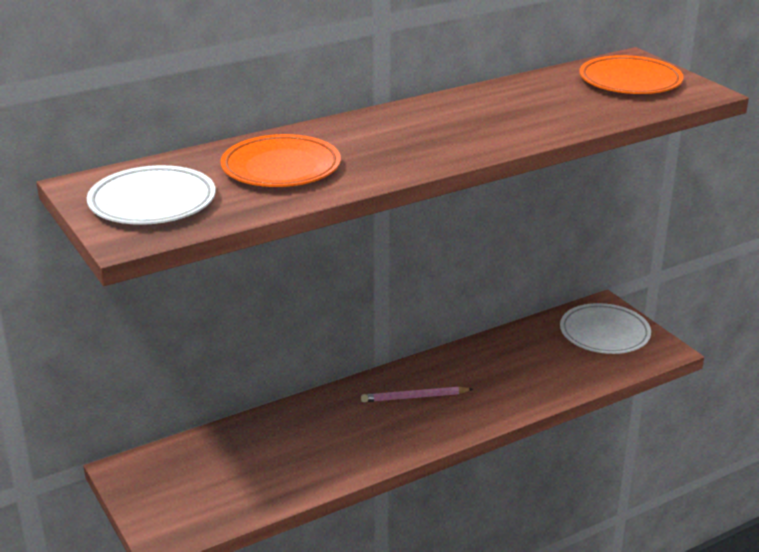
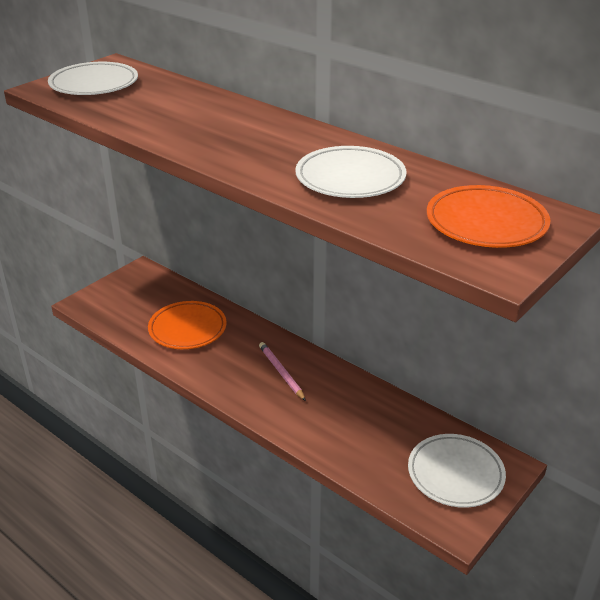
camera: 70 degrees right, 5 degrees up
orange plate [220,134,341,187] -> orange plate moved to [148,301,227,349]
none -> white plate [295,146,406,198]

